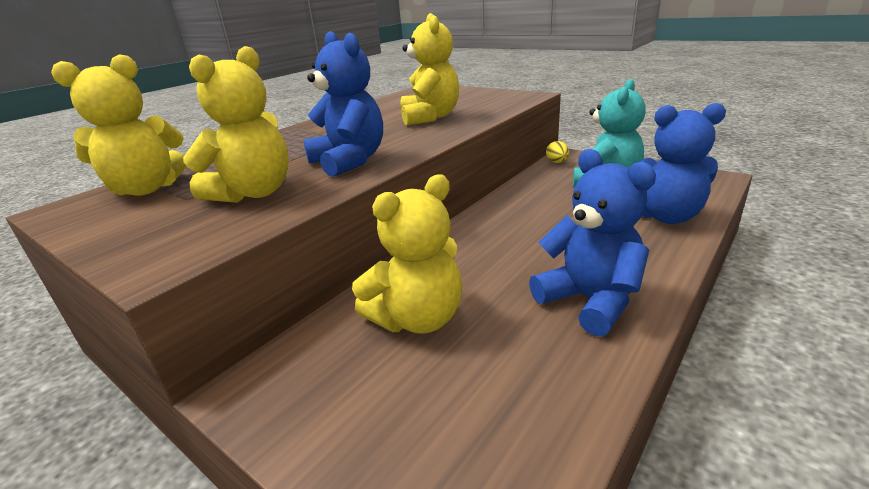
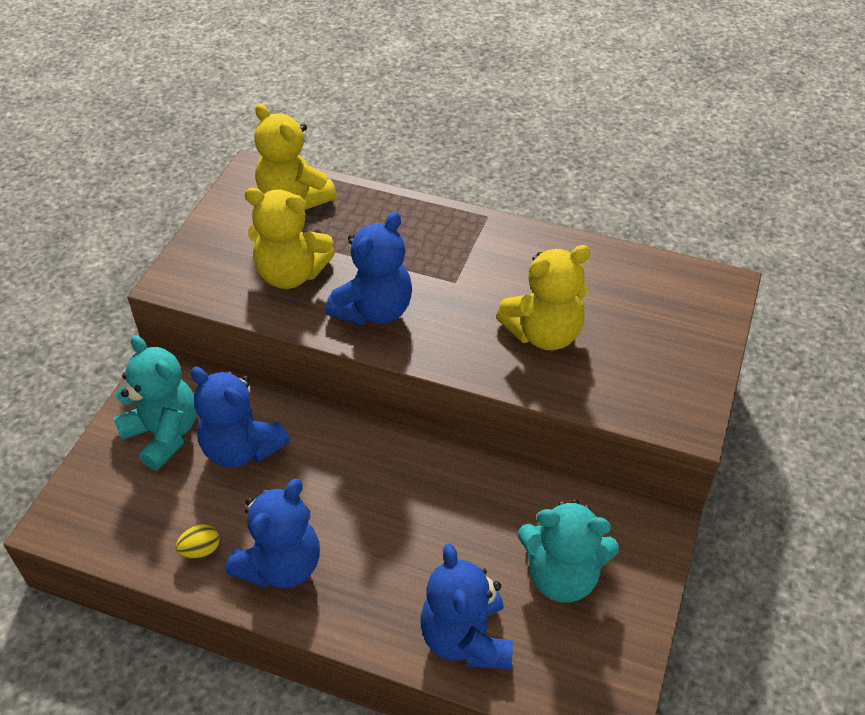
camera: 70 degrees right, 20 degrees up
yellow teddy bear [352,175,462,333] -> blue teddy bear [191,367,290,468]
yellow egg [546,141,569,163] -> yellow egg moved to [176,524,220,559]
none -> turquoise teddy bear [114,335,197,471]

